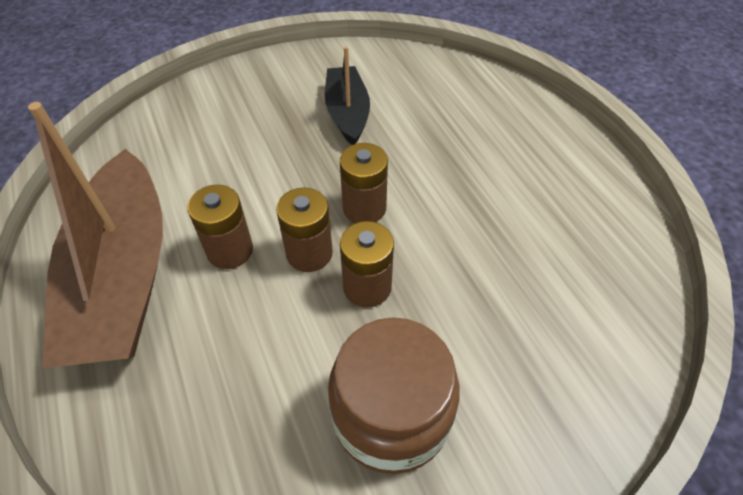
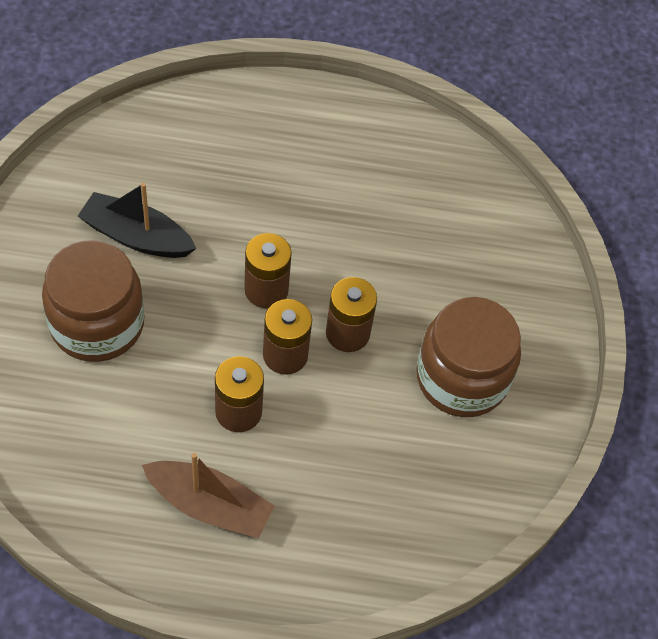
camera: 65 degrees left, 5 degrees up
brown boat [28,102,163,369] -> brown boat [142,453,275,538], size x0.54
none -> brown jar [42,240,144,362]

